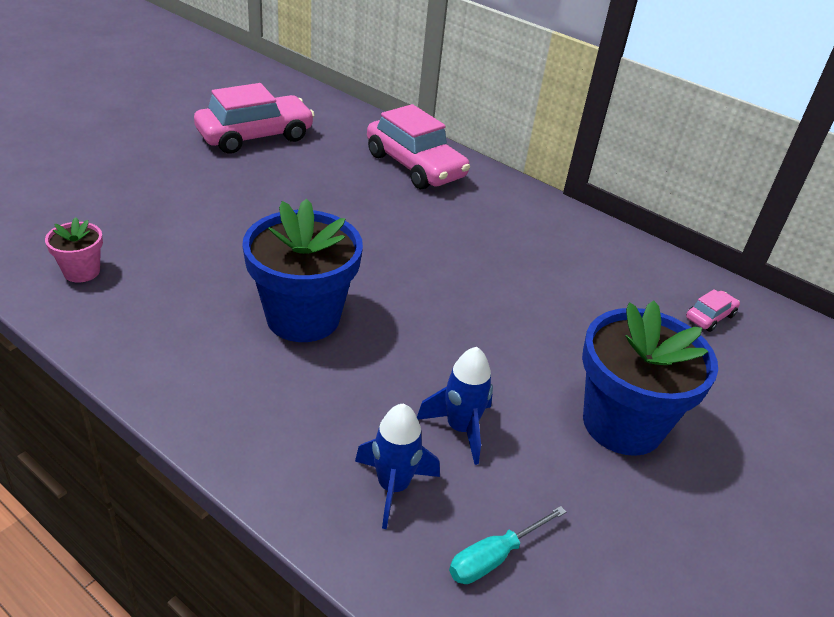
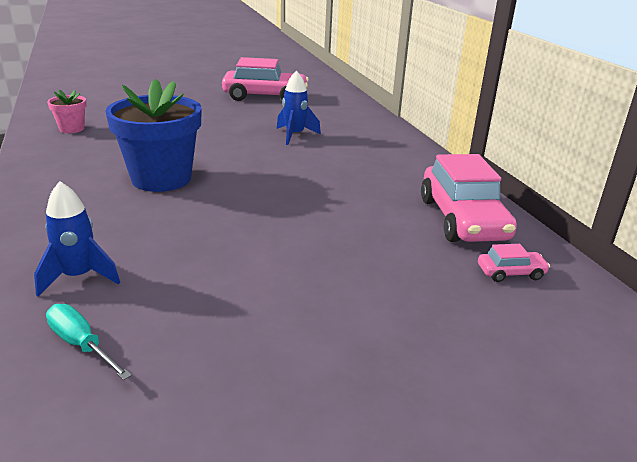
camera: 35 degrees right, 10 degrees down
pink car [367,104,470,189] -> pink car moved to [421,154,517,242]
blue rocket [417,347,493,465] -> blue rocket moved to [277,70,321,145]
turquoise screwdriver [449,506,566,584] -> turquoise screwdriver turned 45 degrees clockwise [46,304,132,380]
blue flower pot [582,300,718,456] -> none

